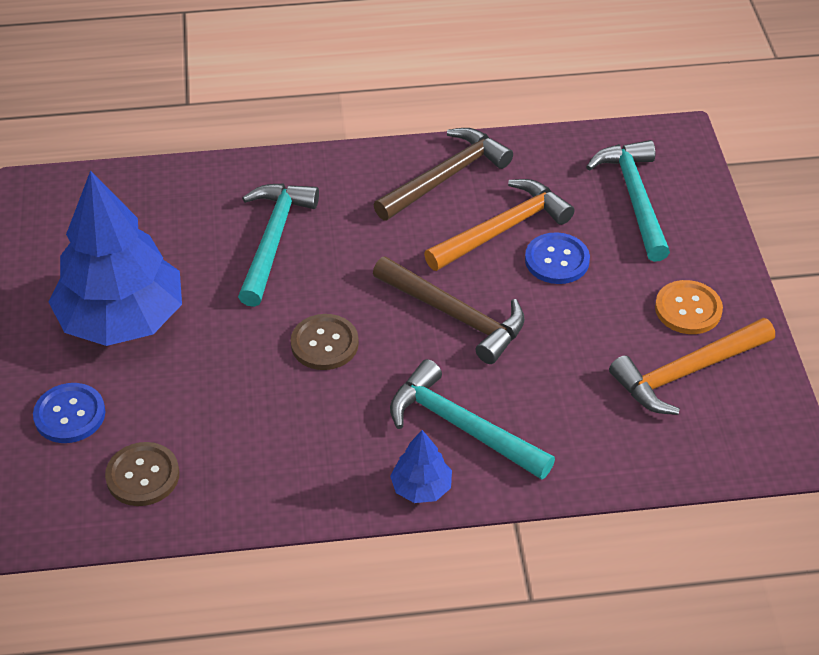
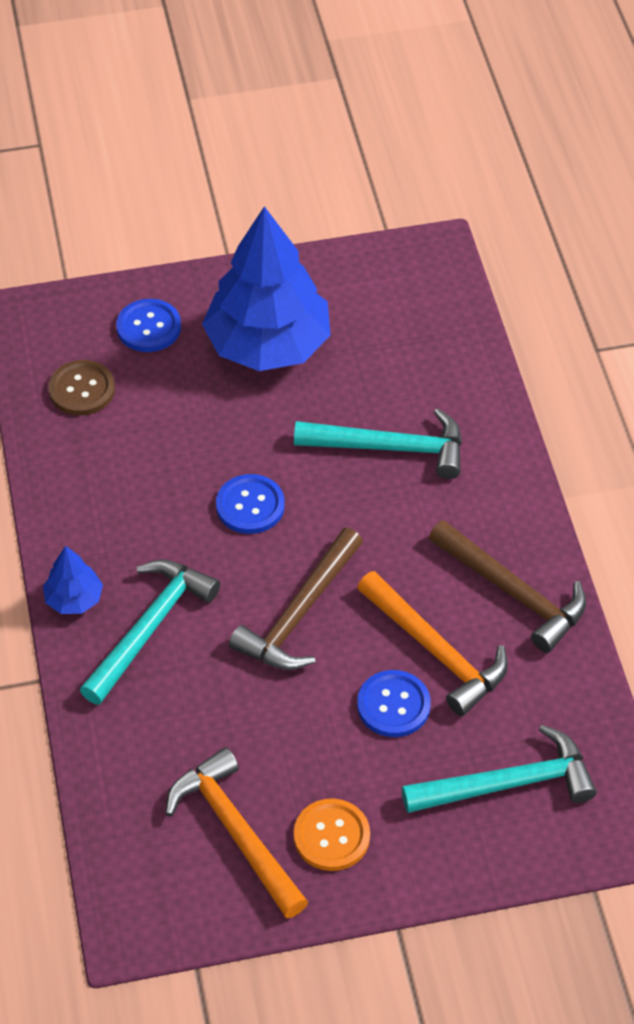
camera: 85 degrees right, 5 degrees up
brown button [291,314,359,370] -> blue button [216,474,285,534]

